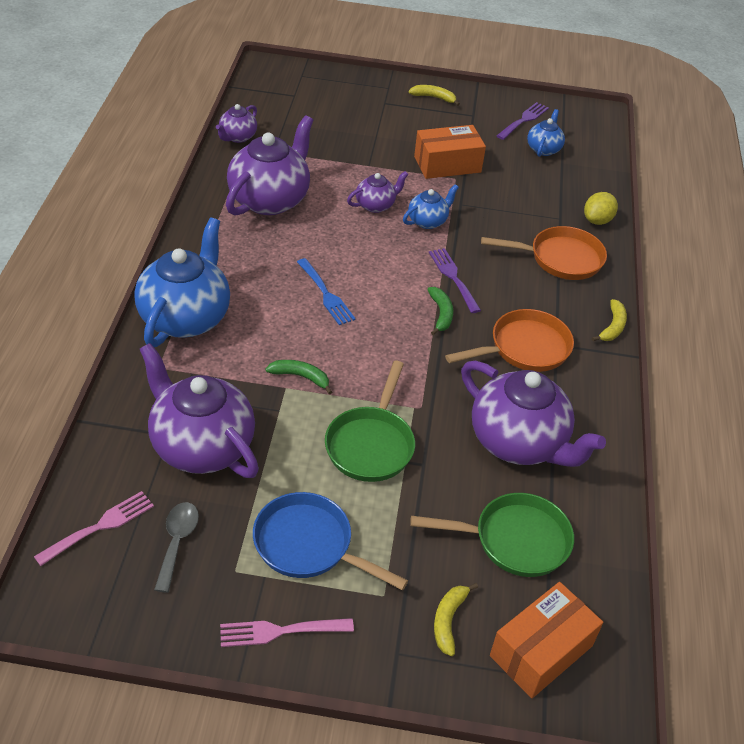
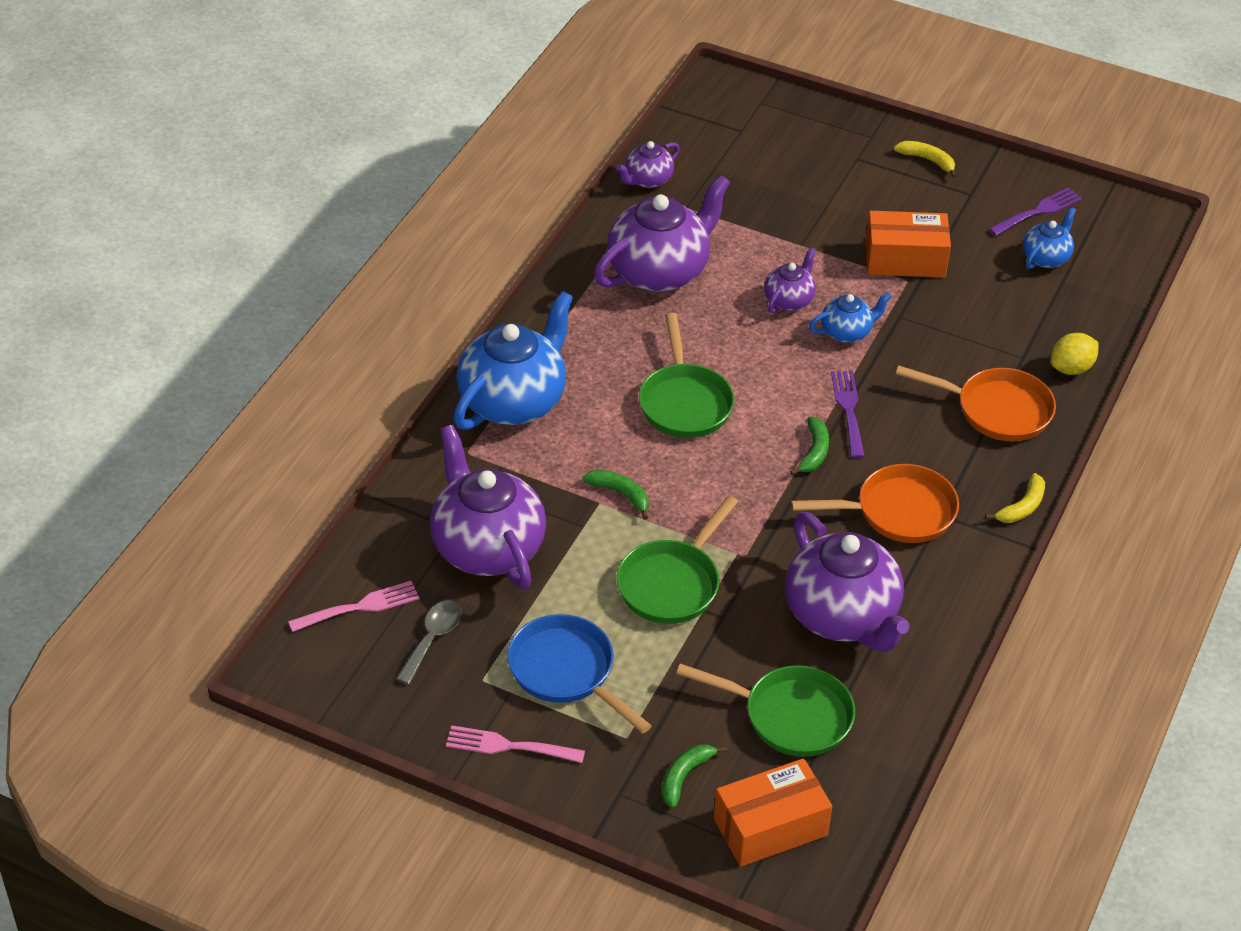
camera: 20 degrees right, 0 degrees up
blue fork [297,258,356,325] -> green pan [639,313,735,438]
purple teapot [347,171,409,213] -> purple teapot turned 45 degrees counterclockwise [764,247,816,313]
yellow banana [434,583,478,656] -> green banana [662,744,727,808]

